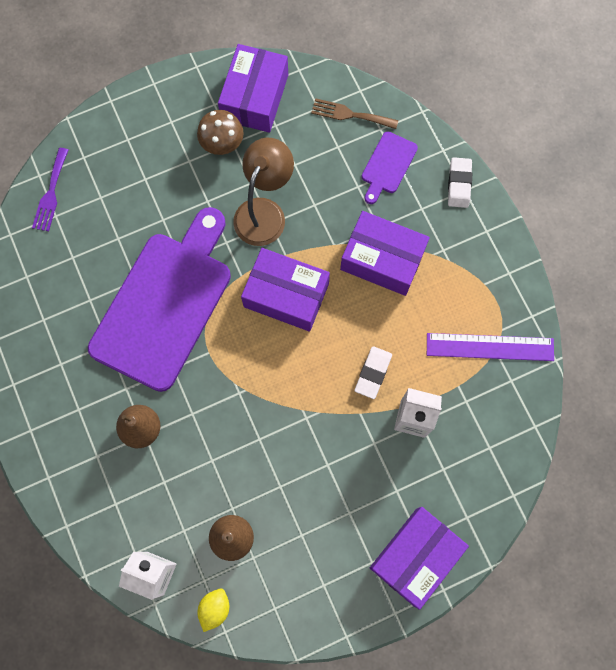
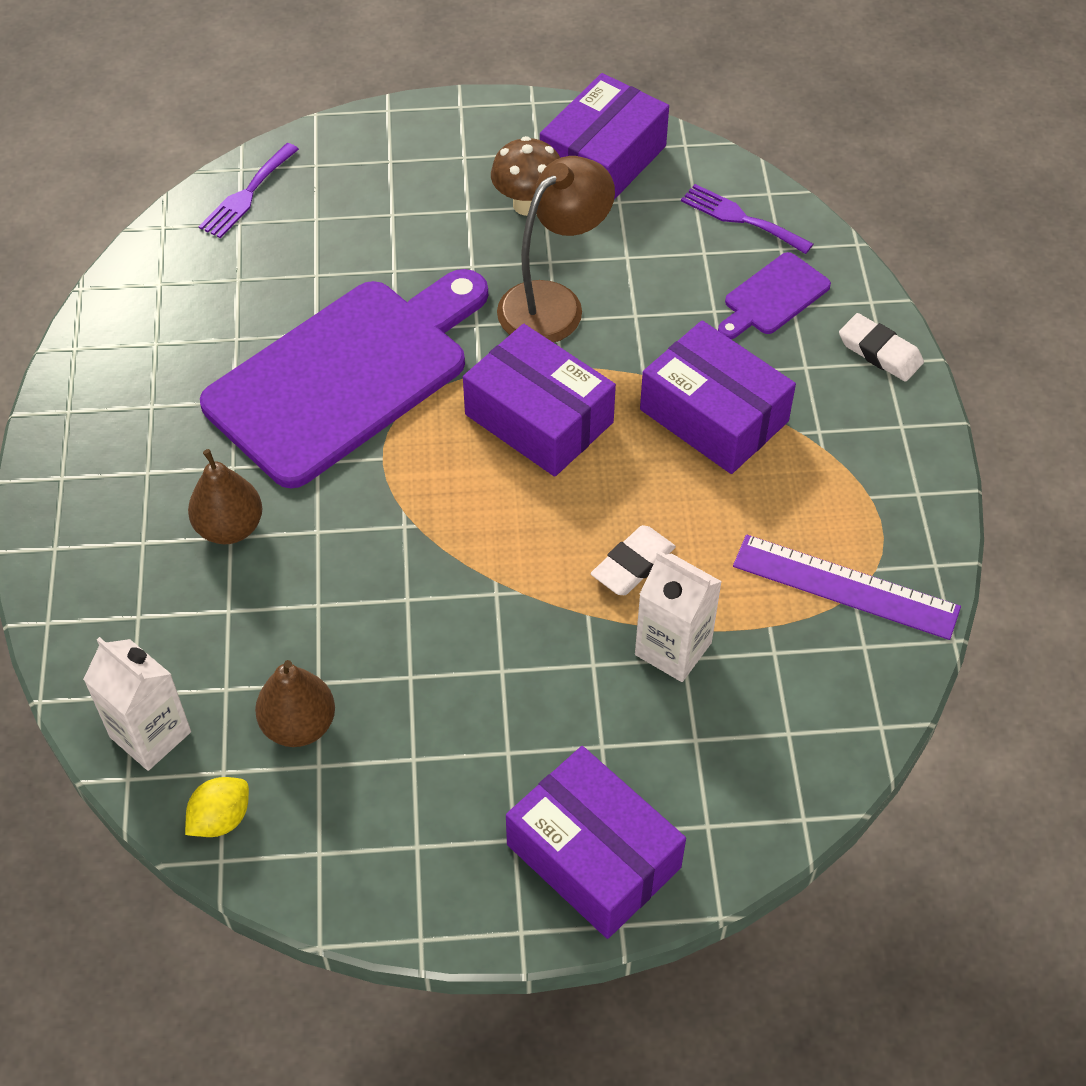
camera: 20 degrees right, 20 degrees down
brown fork [311,98,398,129] -> purple fork [681,184,813,254]
purple box [370,507,469,610] -> purple box turned 75 degrees clockwise [506,746,686,939]
white eraser [448,157,472,208] -> white eraser turned 75 degrees counterclockwise [839,313,924,382]

